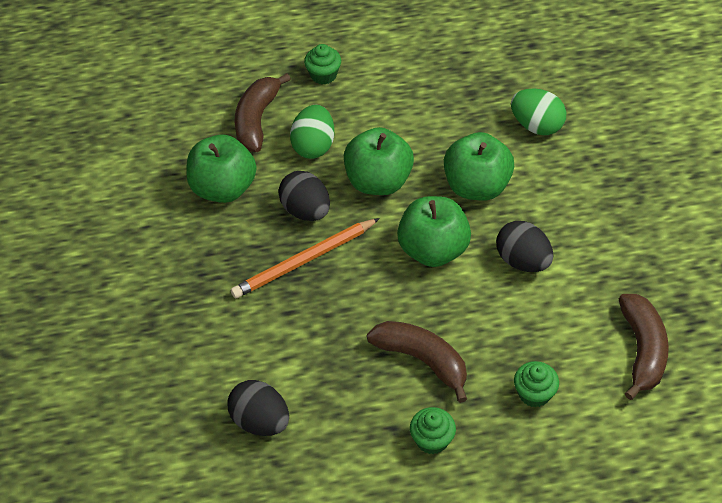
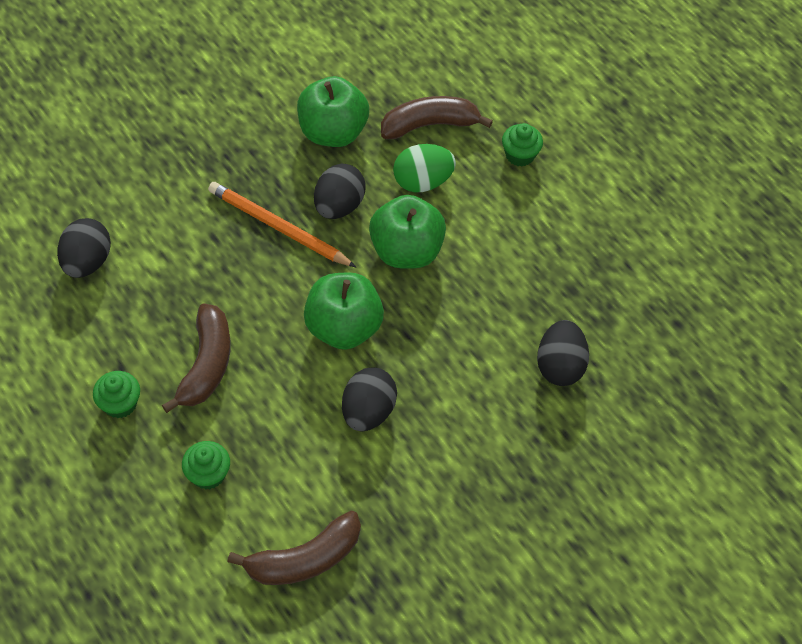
camera: 60 degrees right, 5 degrees up
green apple [444,132,514,200] -> none
green egg [511,88,566,135] -> black egg [537,320,589,386]

